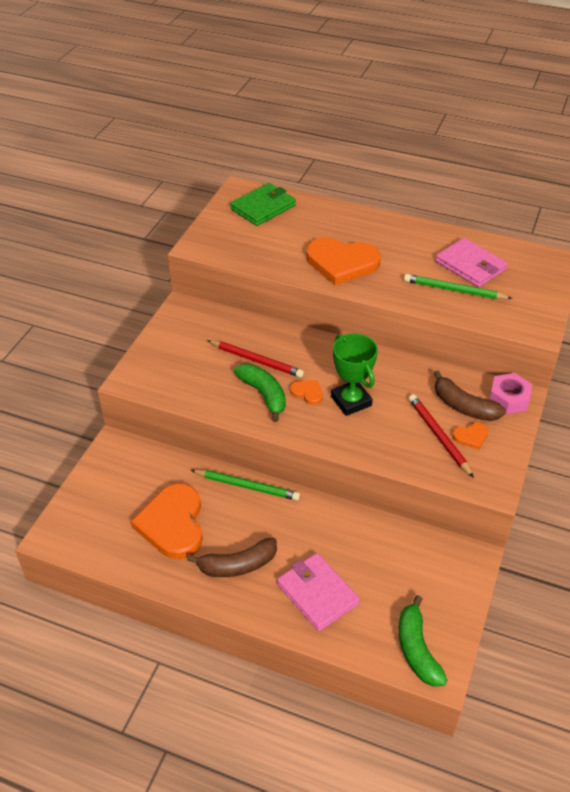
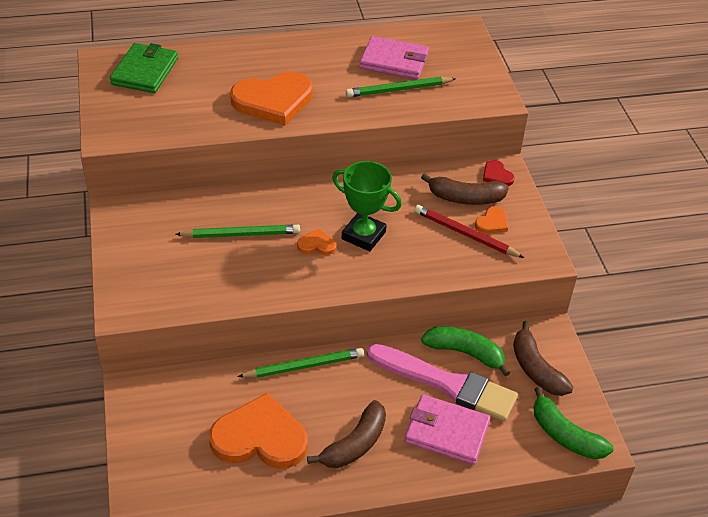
camera: 35 degrees left, 0 degrees up
orange heart [131,483,203,559] -> orange heart turned 135 degrees clockwise [209,393,308,469]
red pencil [207,340,304,378] -> green pencil [175,225,300,238]
green banana [234,364,286,422] -> green banana moved to [421,326,510,377]
pink nut [489,373,532,414] -> red heart [483,160,514,186]
none -> pink brush [367,344,518,421]
none -> brown banana [513,321,573,396]

